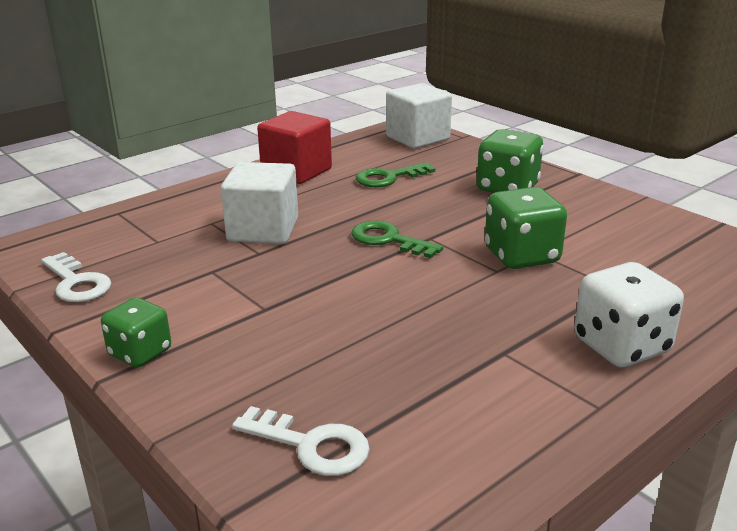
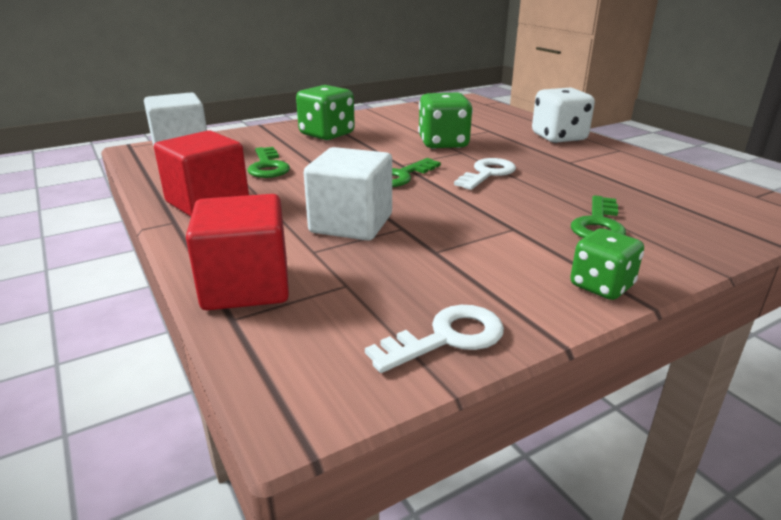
camera: 80 degrees left, 0 degrees up
white key [232,406,370,476] -> white key moved to [454,158,516,190]
none -> red cube [186,194,289,311]
none -> green key [571,195,626,238]

